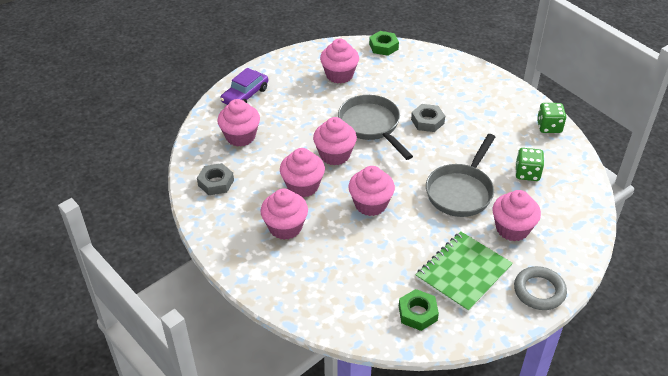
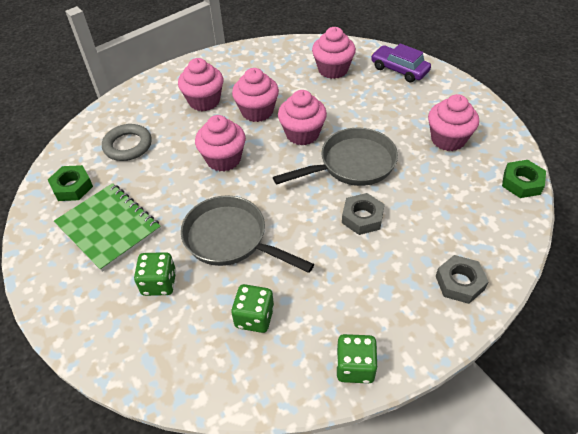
camera: 95 degrees right, 5 degrees up
grey nut [197,163,234,195] -> grey nut moved to [436,255,488,304]
pink cupcake [493,190,541,241] -> green dice [134,252,176,296]
grey ring [514,266,567,310] -> grey ring moved to [102,124,152,161]

